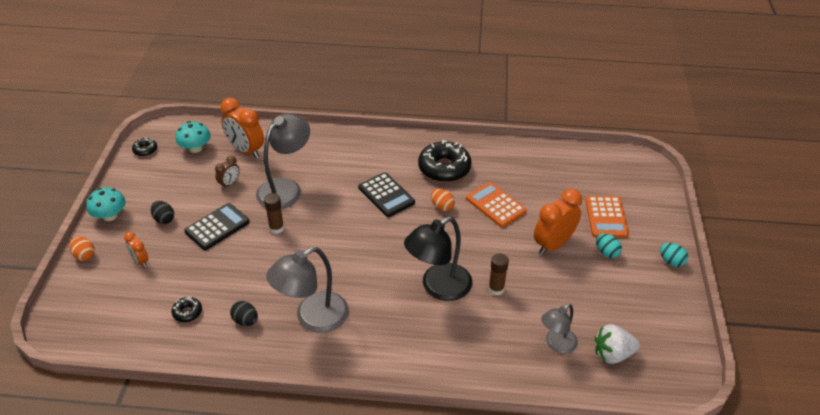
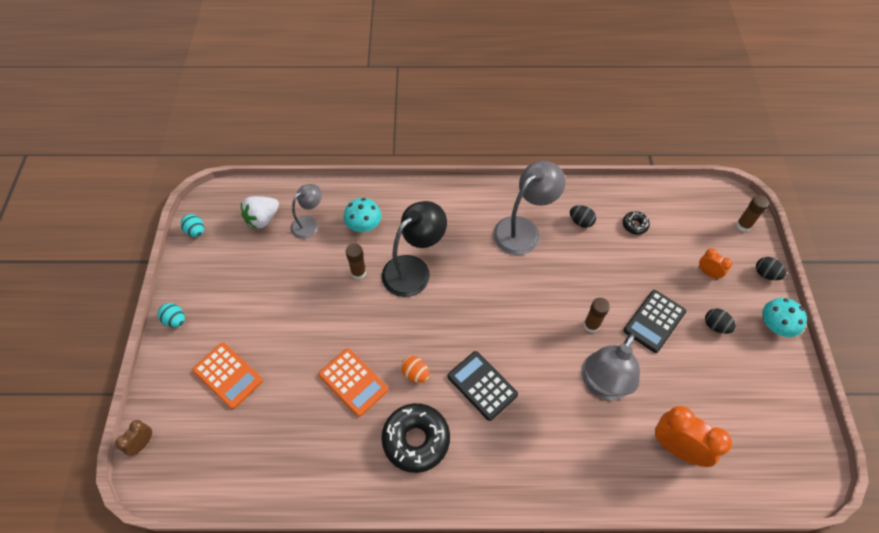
camera: 175 degrees right, 15 degrees up
orange egg [70,237,95,261] -> black egg [756,257,786,280]
black donut [132,137,157,156] -> none
turquoise mushroom [176,121,211,153] -> turquoise mushroom moved to [344,198,381,232]
brown clock [215,156,240,189] -> brown clock moved to [115,420,152,456]
orange clock [534,189,582,255] -> none
orange calculator [585,196,629,238] -> orange calculator turned 135 degrees clockwise [192,343,263,409]
white strawberry [595,324,640,364] -> white strawberry turned 150 degrees clockwise [241,196,279,229]
turquoise egg [596,233,622,258] -> turquoise egg moved to [181,214,204,237]
none -> brown glue stick [736,195,769,232]

